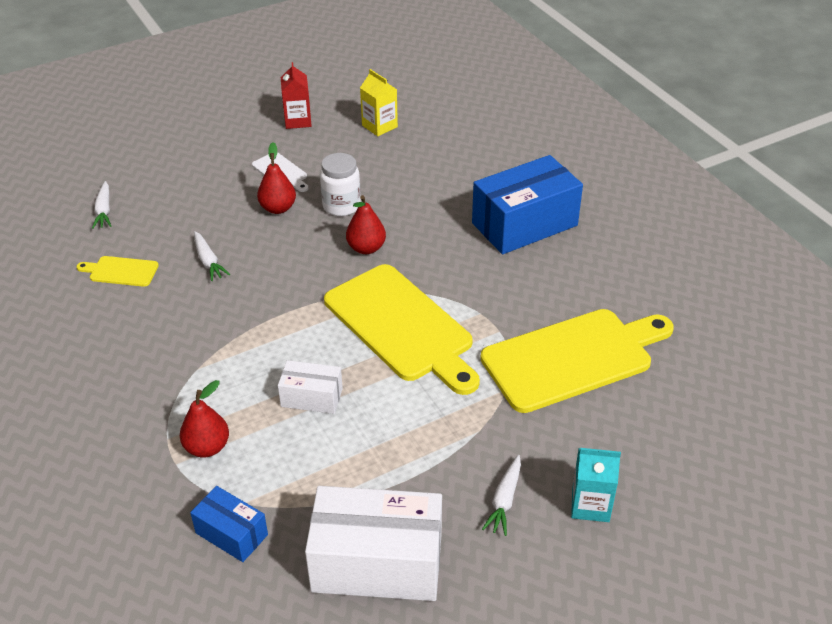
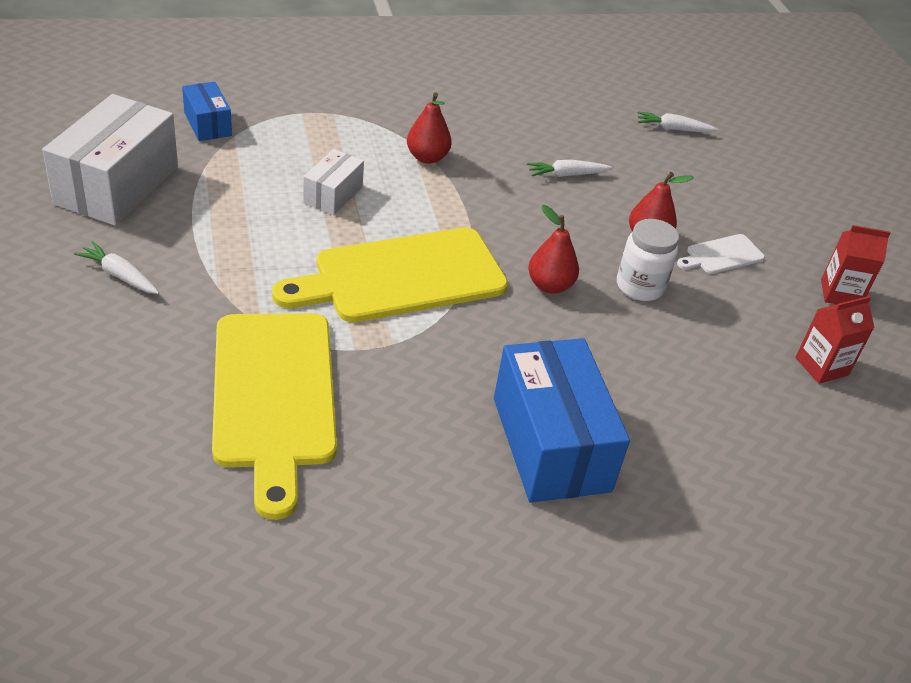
camera: 100 degrees right, 0 degrees up
yellow cutting board [76,256,159,287] -> none
red pear [180,380,229,457] -> red pear moved to [407,92,452,164]
blue box [190,486,268,562] -> blue box turned 75 degrees counterclockwise [182,82,232,141]
yellow carton [360,69,398,136] -> red carton [795,296,875,384]
turquoise carton [571,448,621,522] -> none

